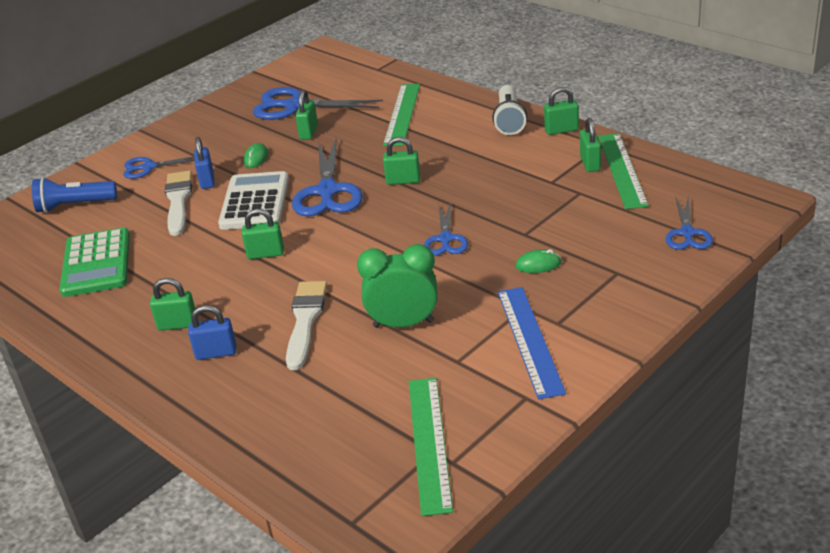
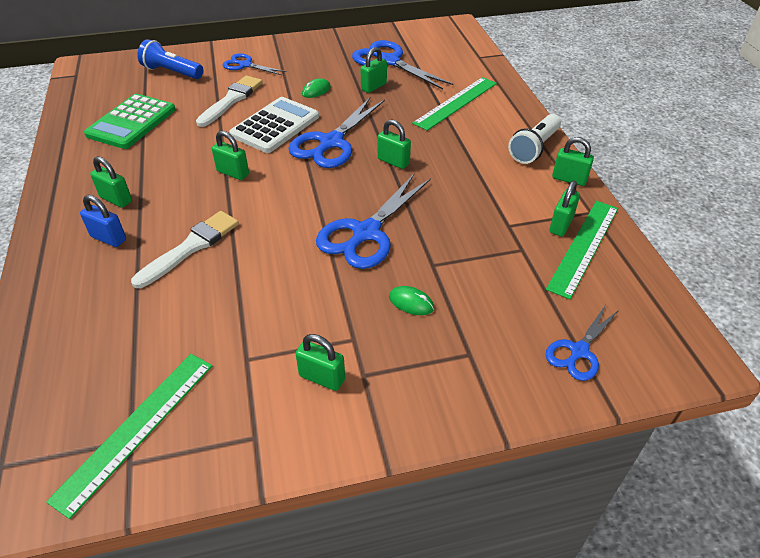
camera: 30 degrees right, 10 degrees up
blue padlock [194,137,215,189] -> none
green clock [357,244,438,328] -> none
blue scissors [424,204,468,256] -> blue scissors [316,174,431,269], size x1.71
blue ruler [498,287,566,399] -> green padlock [296,334,345,391]

